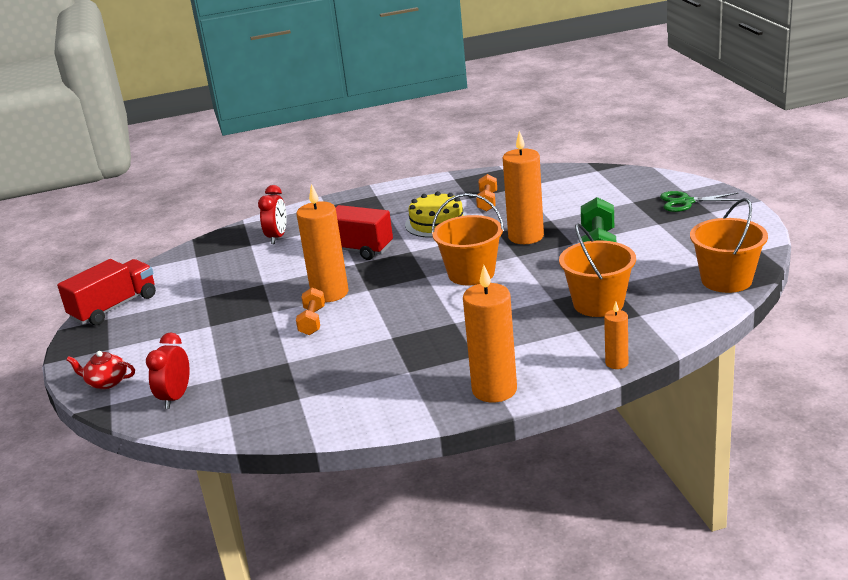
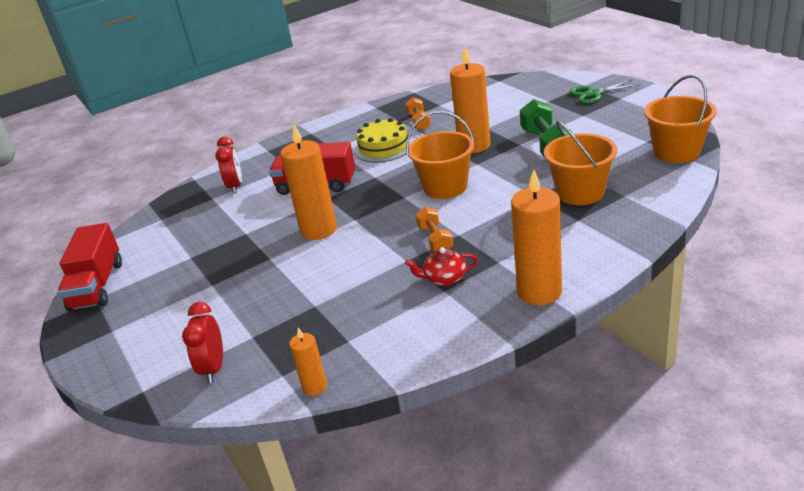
camera: 15 degrees left, 5 degrees up
red truck [57,259,156,325] -> red truck turned 150 degrees clockwise [58,223,122,312]
red teapot [66,351,135,389] -> red teapot moved to [405,247,478,286]
orange dumbbell [296,288,325,335] -> orange dumbbell moved to [416,207,453,251]
orange candle [604,302,628,369] -> orange candle moved to [289,328,327,396]

